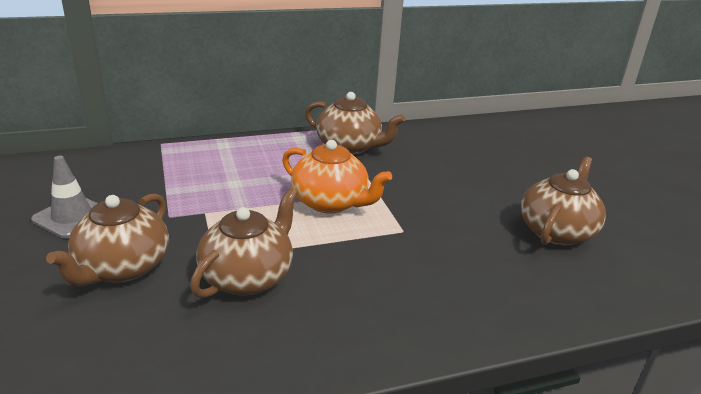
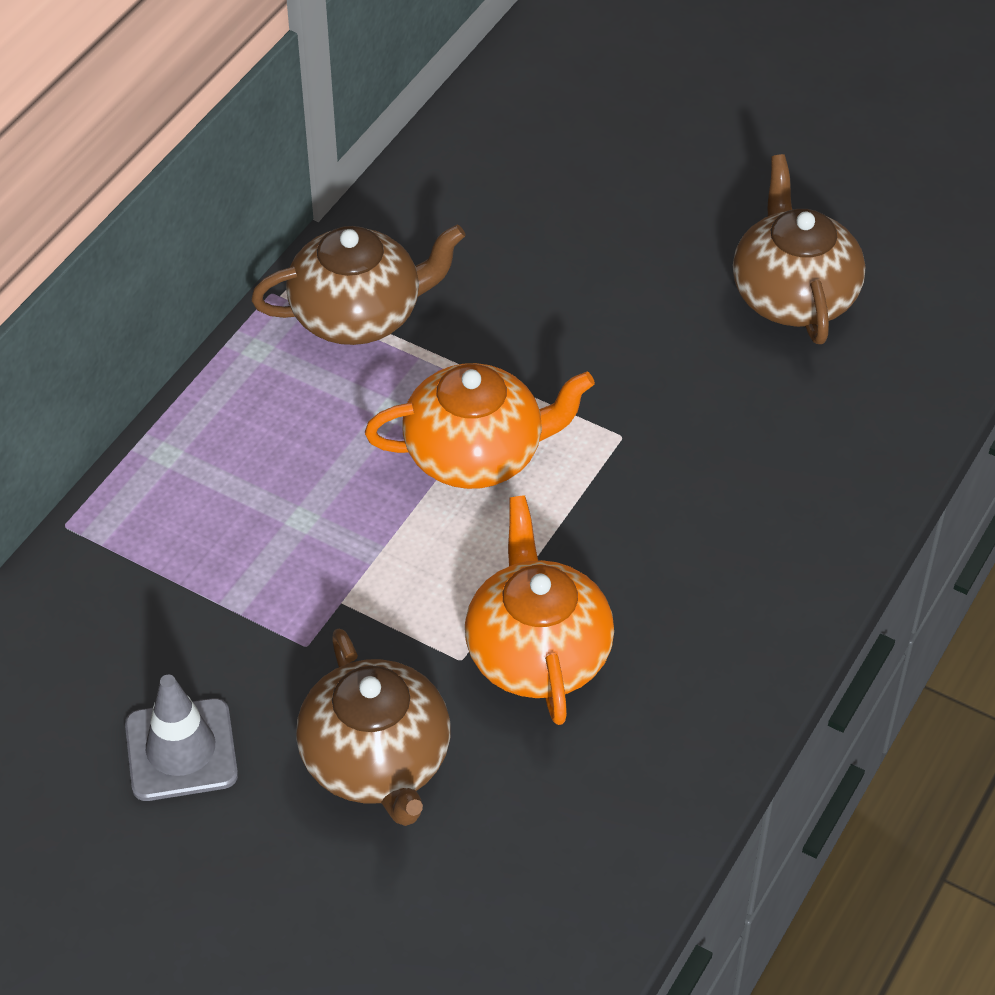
camera: 40 degrees left, 20 degrees up
brown teapot [190,188,298,298] -> orange teapot [465,495,614,725]

